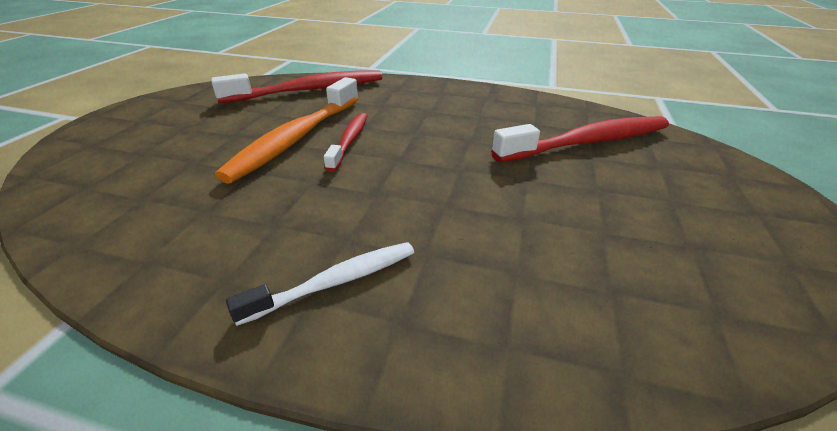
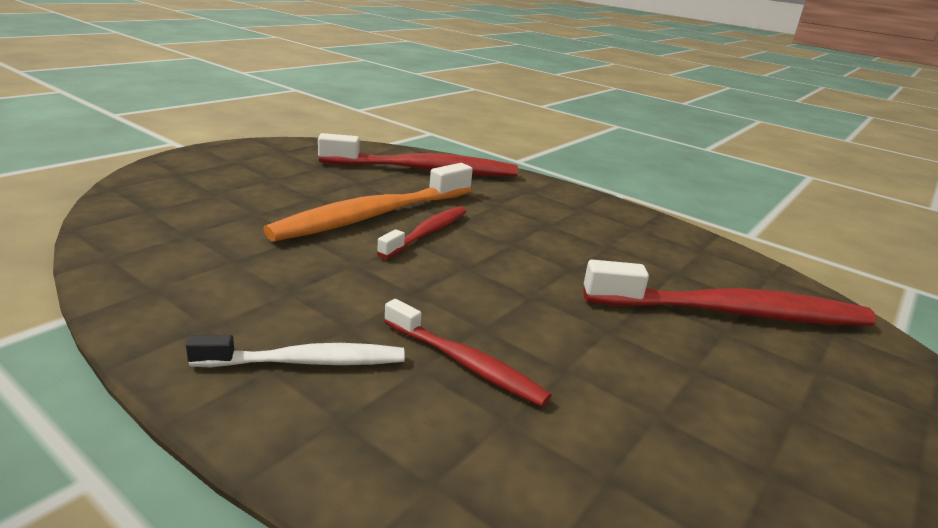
camera: 20 degrees right, 10 degrees down
none -> red toothbrush [384,299,552,407]

